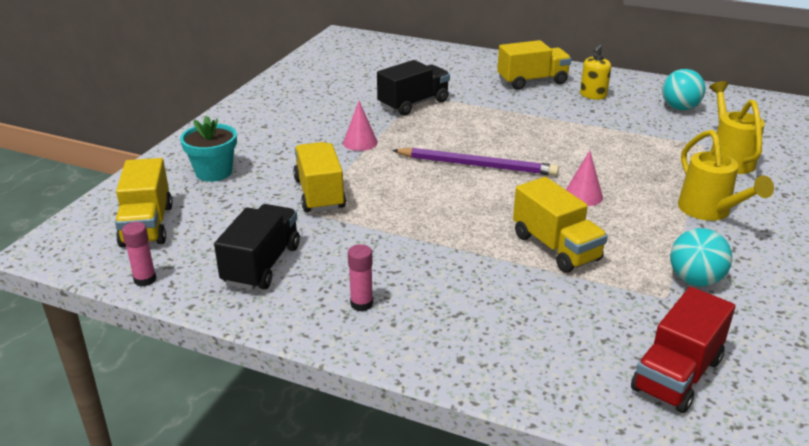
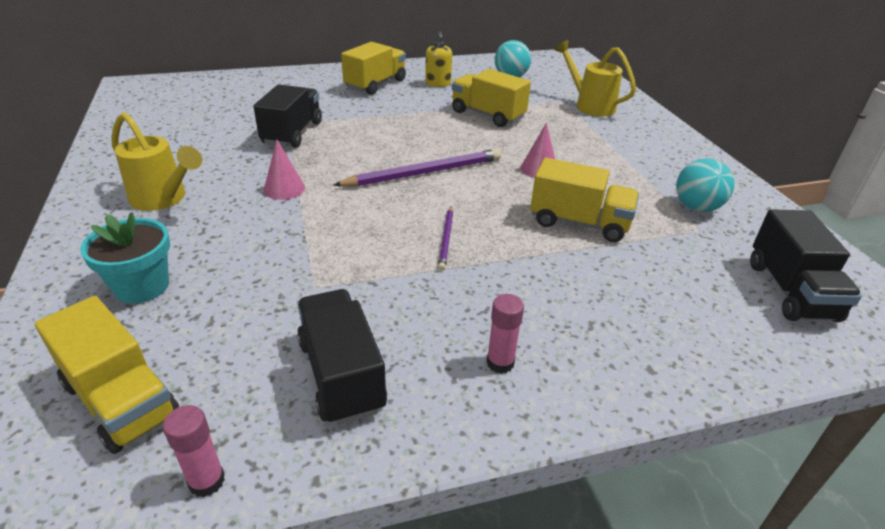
camera: 40 degrees left, 5 degrees up
yellow truck [293,142,346,213] -> yellow truck moved to [452,69,531,127]
red truck [631,287,735,413] -> black truck [750,209,862,322]
yellow watering can [678,130,774,221] -> yellow watering can moved to [111,113,202,211]
none -> purple pencil [438,206,453,271]

